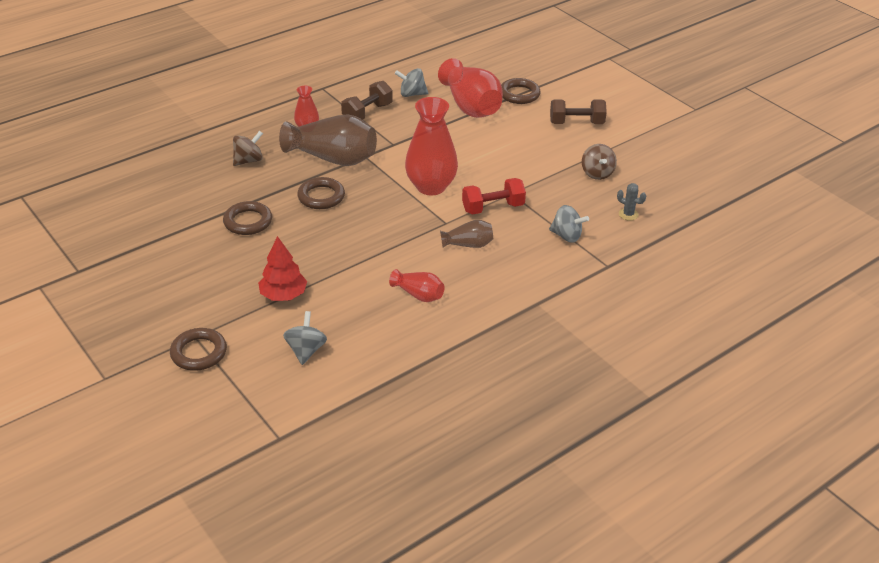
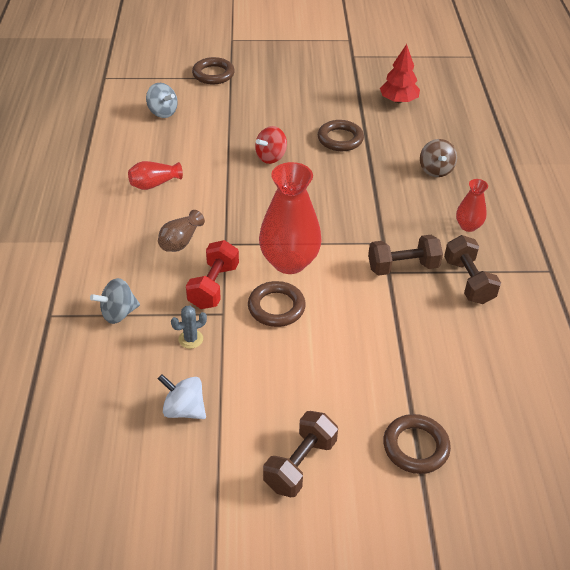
camera: 125 degrees right, 5 degrees up
red tree [258,236,307,301] -> red tree moved to [380,44,420,103]
brown vase [279,114,377,166] -> none
brown ring [297,177,345,209] -> brown ring moved to [248,281,306,327]
grey spinning top [395,68,428,97] -> none
red vase [438,58,503,118] -> none
brown spinning top [582,144,617,180] -> white spinning top [158,374,206,419]
grey cactus [617,183,646,221] -> grey cactus moved to [171,306,207,349]
none -> red spinning top [255,126,287,164]
none -> brown dumbbell [368,235,443,276]

